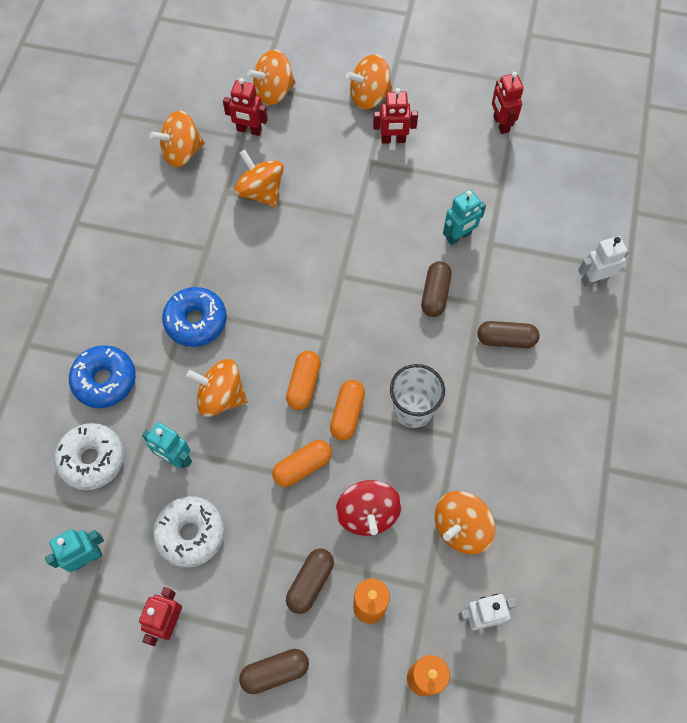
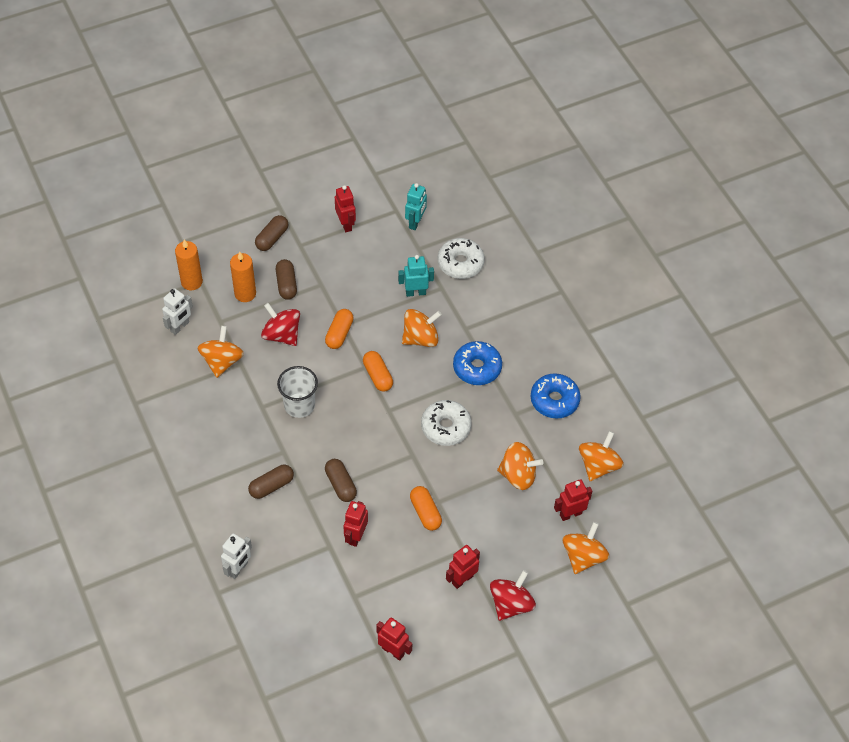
camera: 140 degrees right, 10 degrees down
blue donut [69,345,136,408] -> blue donut moved to [530,373,581,418]
white donut [153,496,224,568] -> white donut moved to [421,400,472,446]
orange capsule [330,380,365,441] -> orange capsule moved to [410,486,442,531]
orange spinning top [346,54,392,110] -> red spinning top [490,570,536,621]
turquoise robot [443,190,486,245] -> red robot [343,501,368,547]

